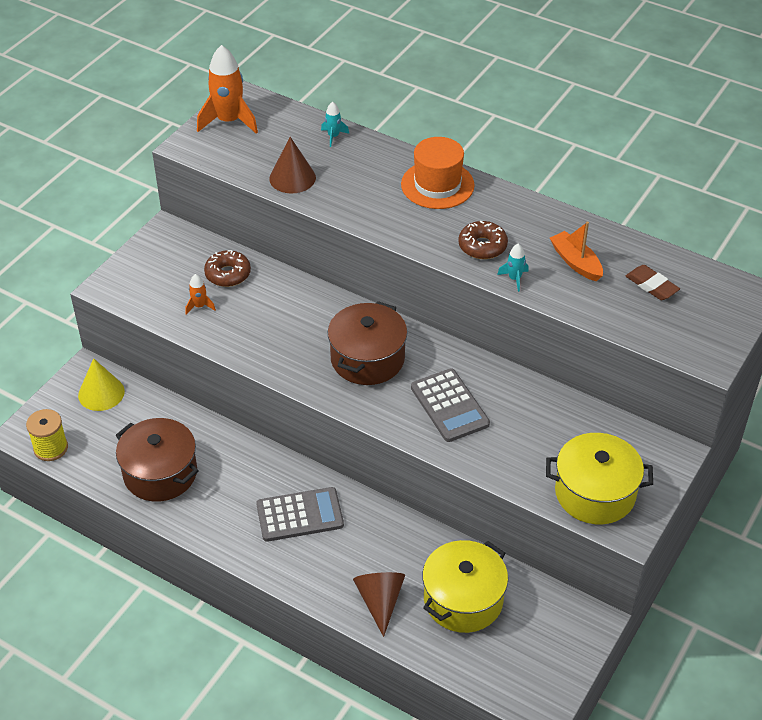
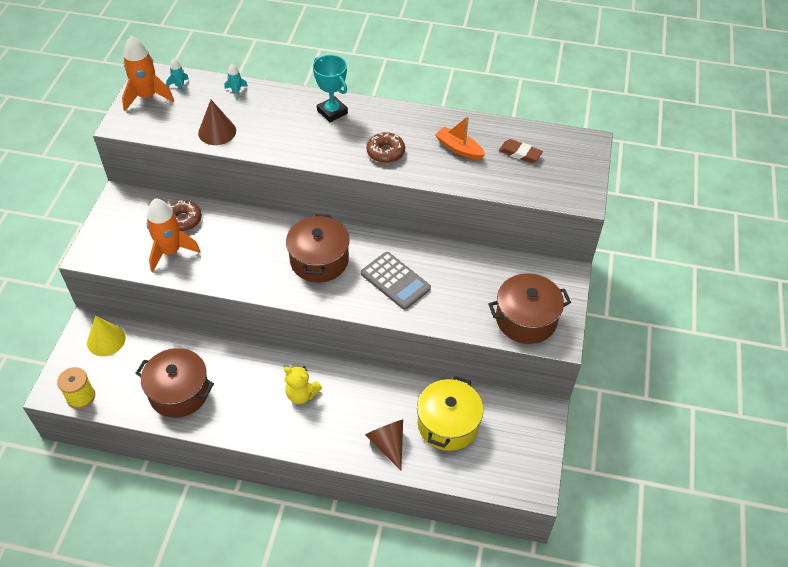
camera: 20 degrees left, 5 degrees up
orange rocket [185,274,216,315] -> orange rocket [147,198,201,272], size x2.12
grey calculator [256,487,344,542] -> yellow teddy bear [284,366,322,404]
orange hat [401,137,475,209] -> turquoise trophy [313,55,348,122]
turquoise rocket [497,244,529,292] -> turquoise rocket moved to [167,58,189,94]
yellow pot [546,433,653,524] -> brown pot [488,273,571,344]

